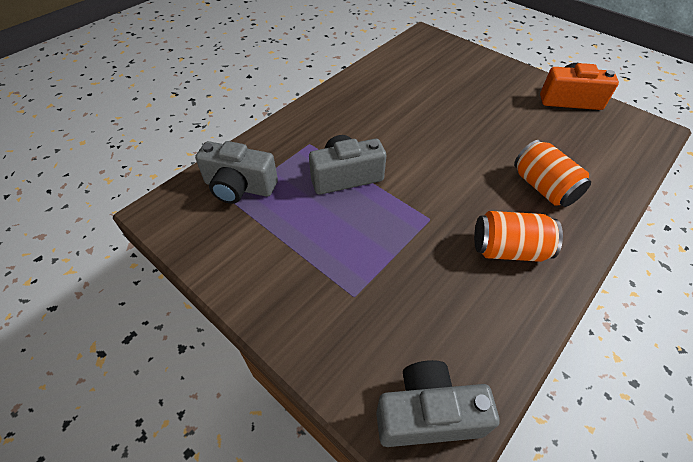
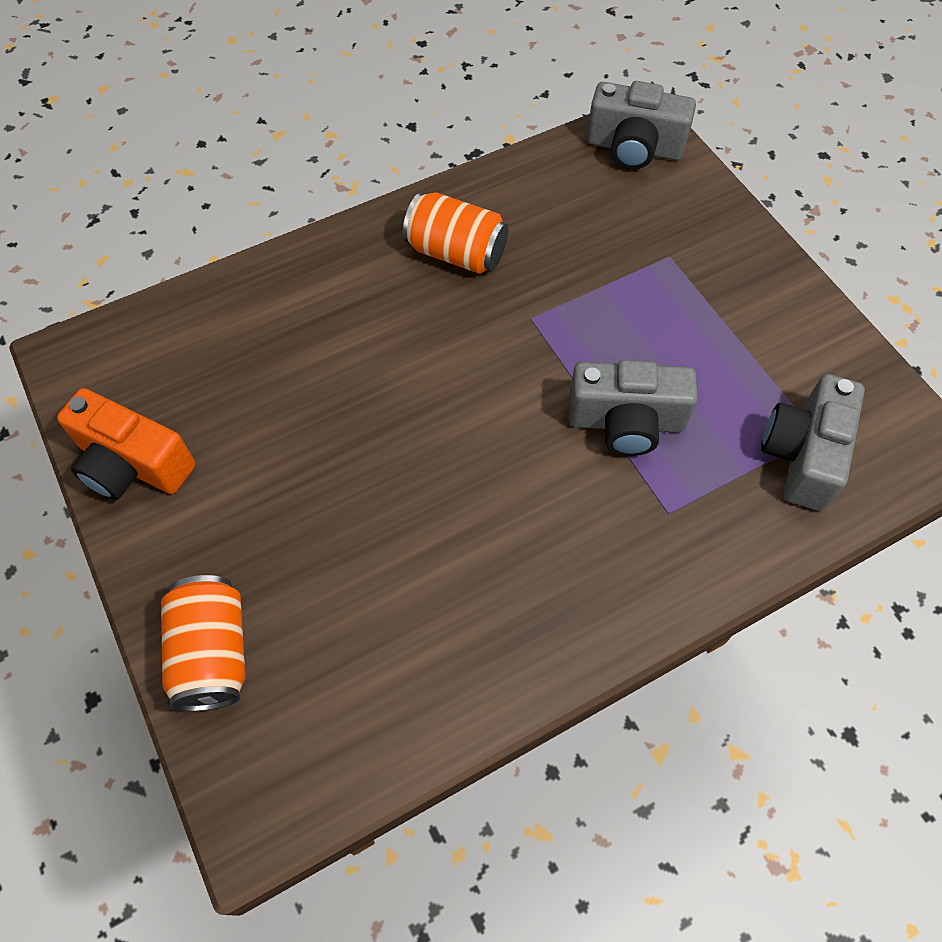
camera: 160 degrees left, 10 degrees up
grey camera [195,141,278,204] -> grey camera turned 105 degrees counterclockwise [761,374,865,511]
orange can [514,140,591,207] -> orange can moved to [161,575,245,711]

